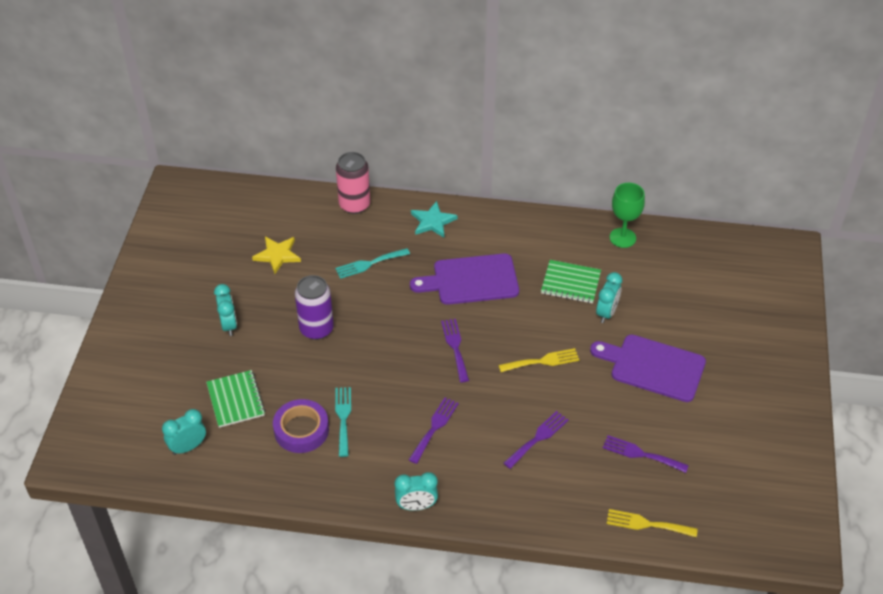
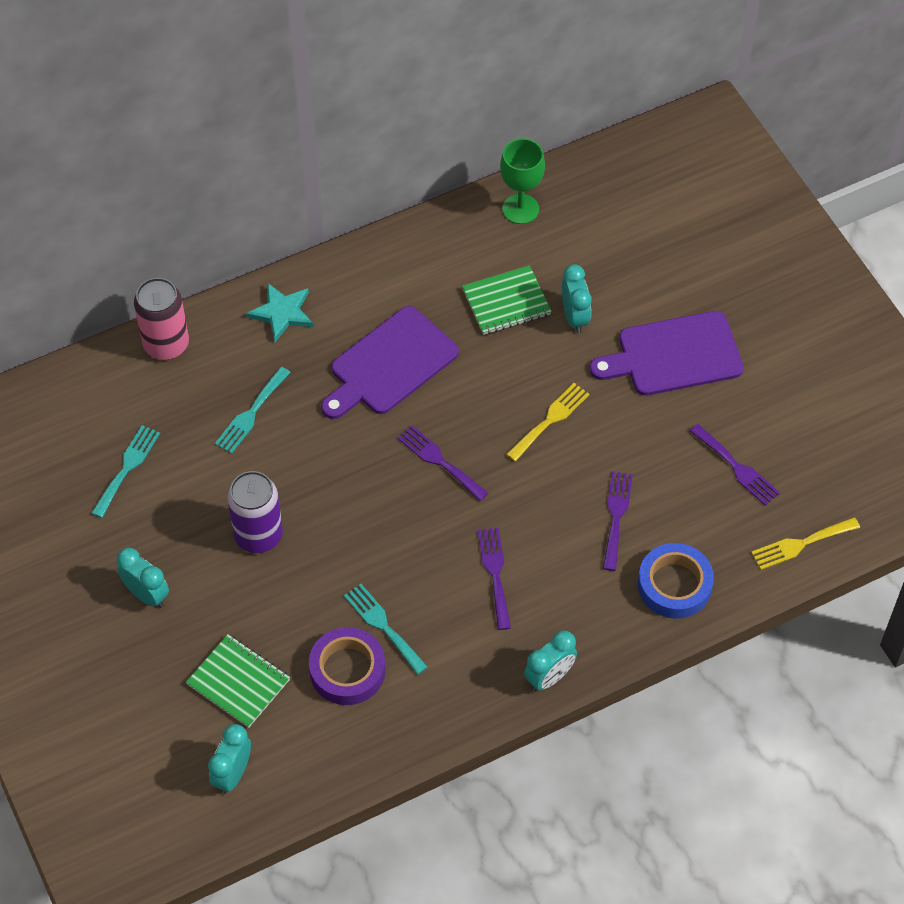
camera: 35 degrees left, 10 degrees up
yellow star [252,237,301,274] -> turquoise fork [92,425,160,518]
purple fork [603,435,689,473] -> purple fork turned 120 degrees counterclockwise [690,424,780,506]
none -> blue tape [638,543,714,619]

